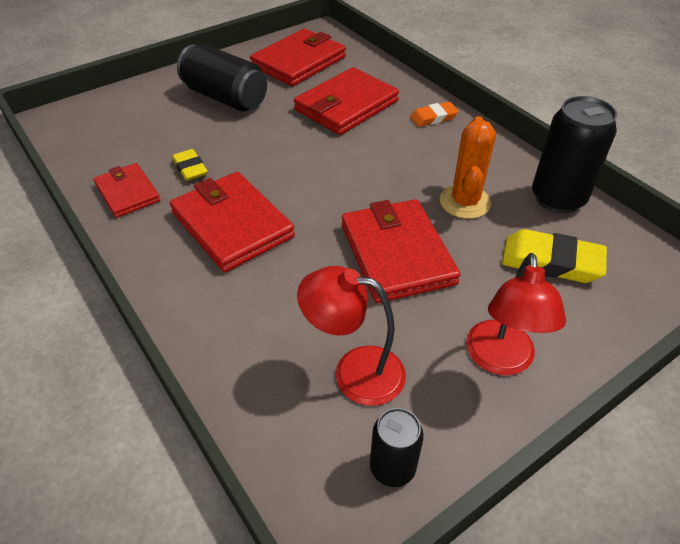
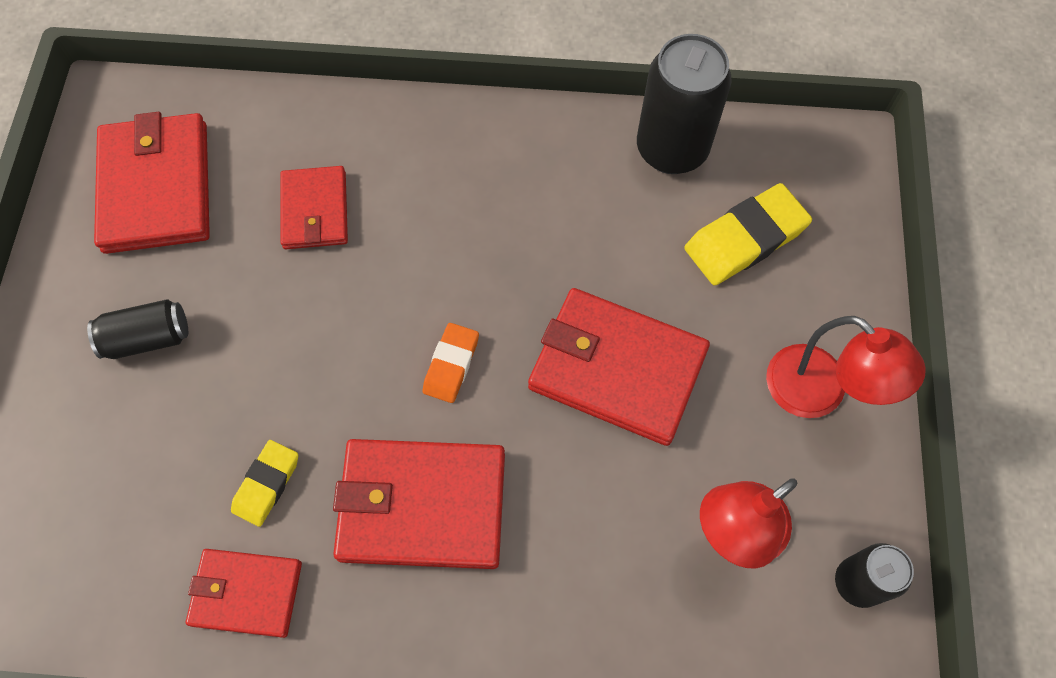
camera: 50 degrees left, 20 degrees up
yellow eraser [172,149,208,181] -> yellow eraser turned 75 degrees counterclockwise [231,440,298,527]
black can [177,44,267,111] -> black can [87,299,188,359], size x0.57
red wallet [294,67,399,135] -> red wallet [281,166,348,249], size x0.60
orange eraser [410,102,459,127] -> orange eraser moved to [423,323,479,403]
orange cactus [440,116,496,219] -> none

